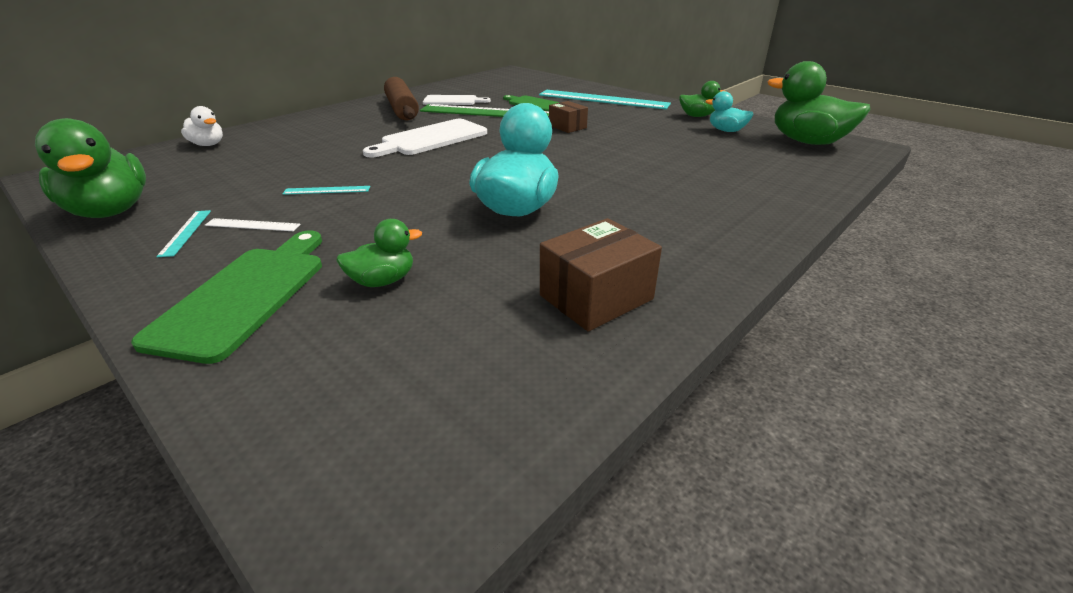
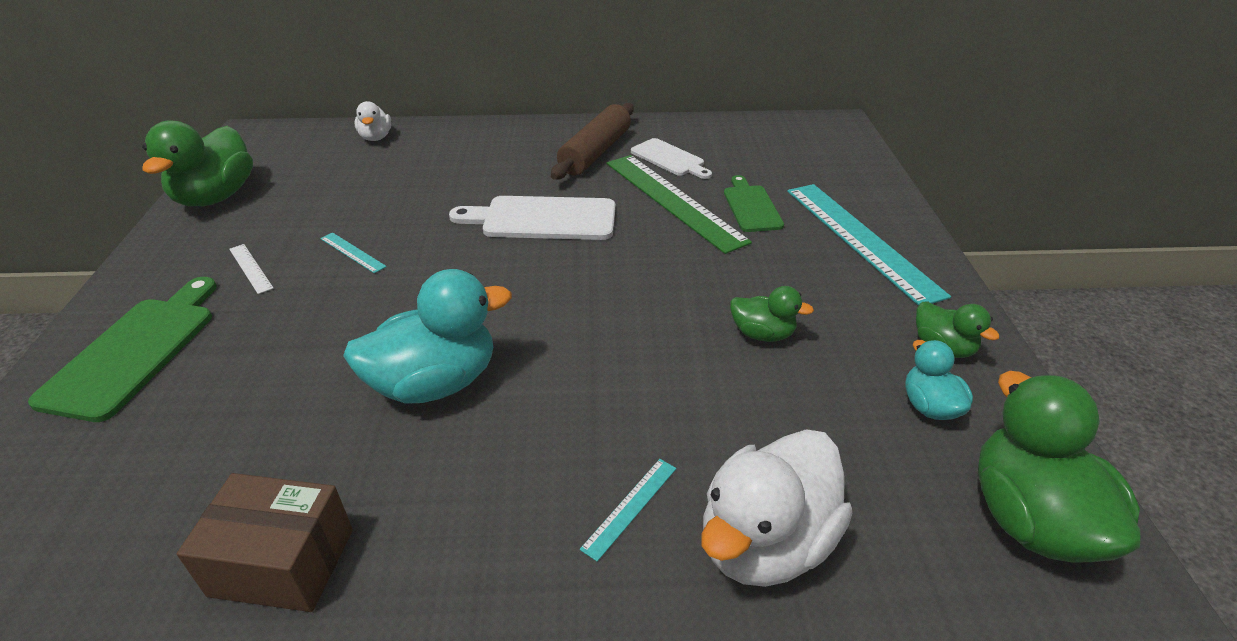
camera: 45 degrees right, 5 degrees up
green cutting board [131,231,322,364] -> green cutting board turned 45 degrees counterclockwise [28,277,216,422]
turquoise ruler [156,210,211,257] -> turquoise ruler moved to [580,459,676,561]
green duck [336,219,422,287] -> green duck moved to [730,286,814,342]
brown box [549,101,588,133] -> none
none -> white duck [701,429,852,587]

